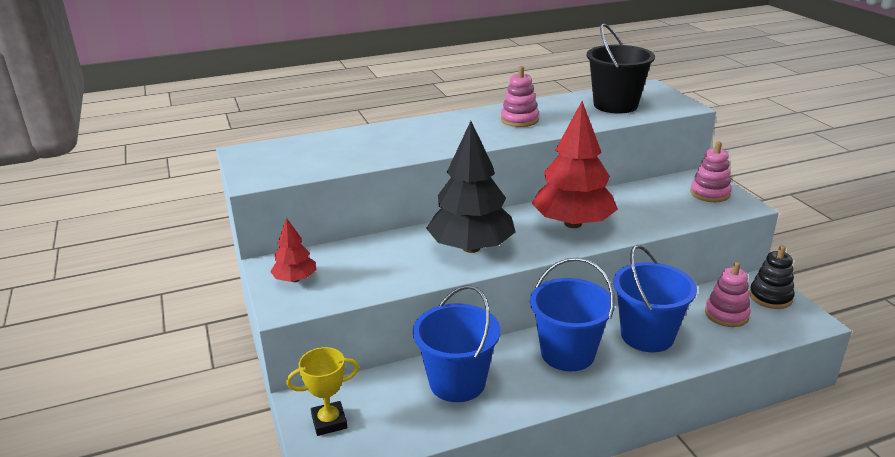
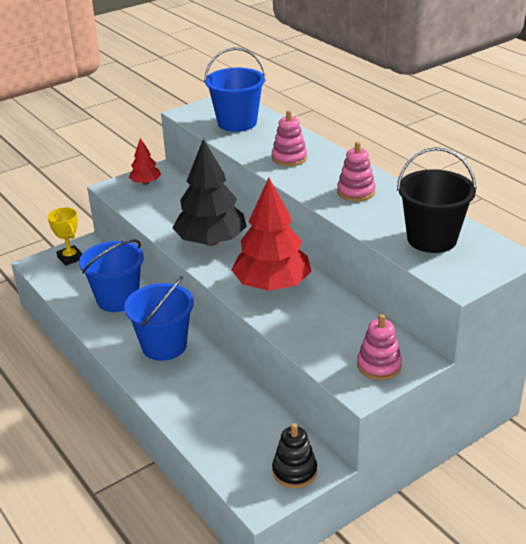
camera: 75 degrees right, 5 degrees up
blue bucket [613,245,697,352] -> blue bucket moved to [204,47,266,132]
pink stacking toy [705,262,751,327] -> pink stacking toy moved to [272,110,307,166]

